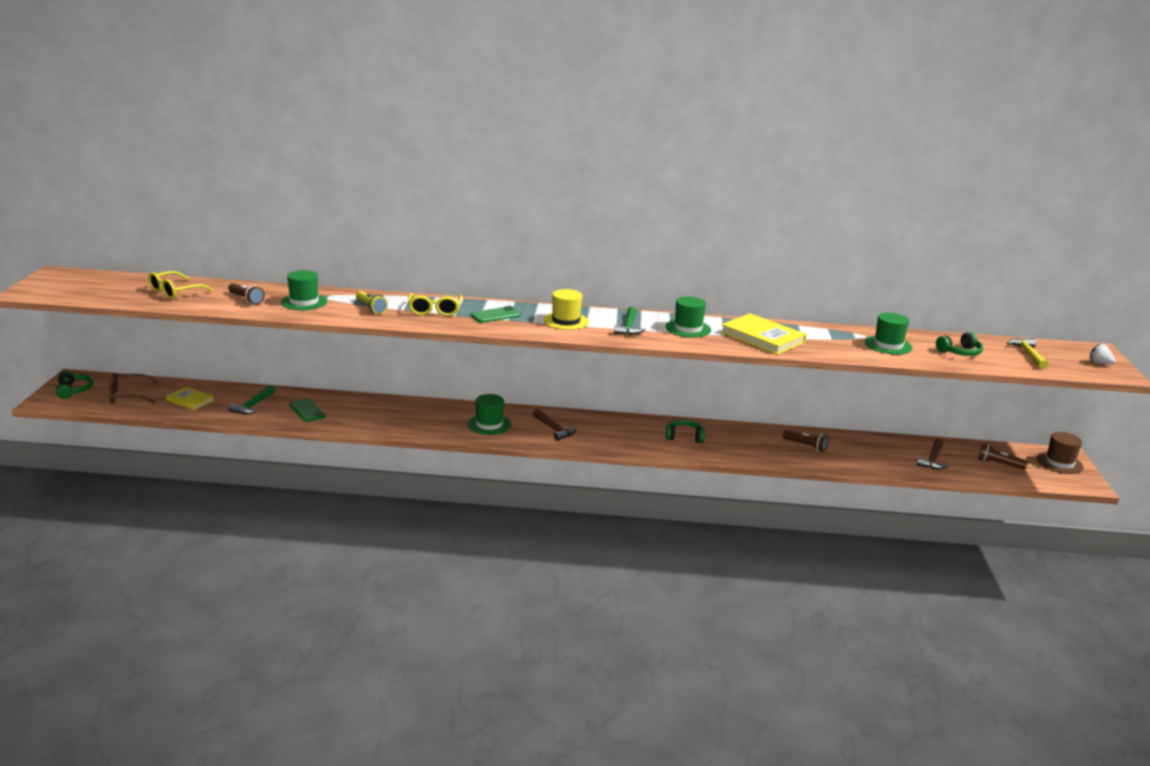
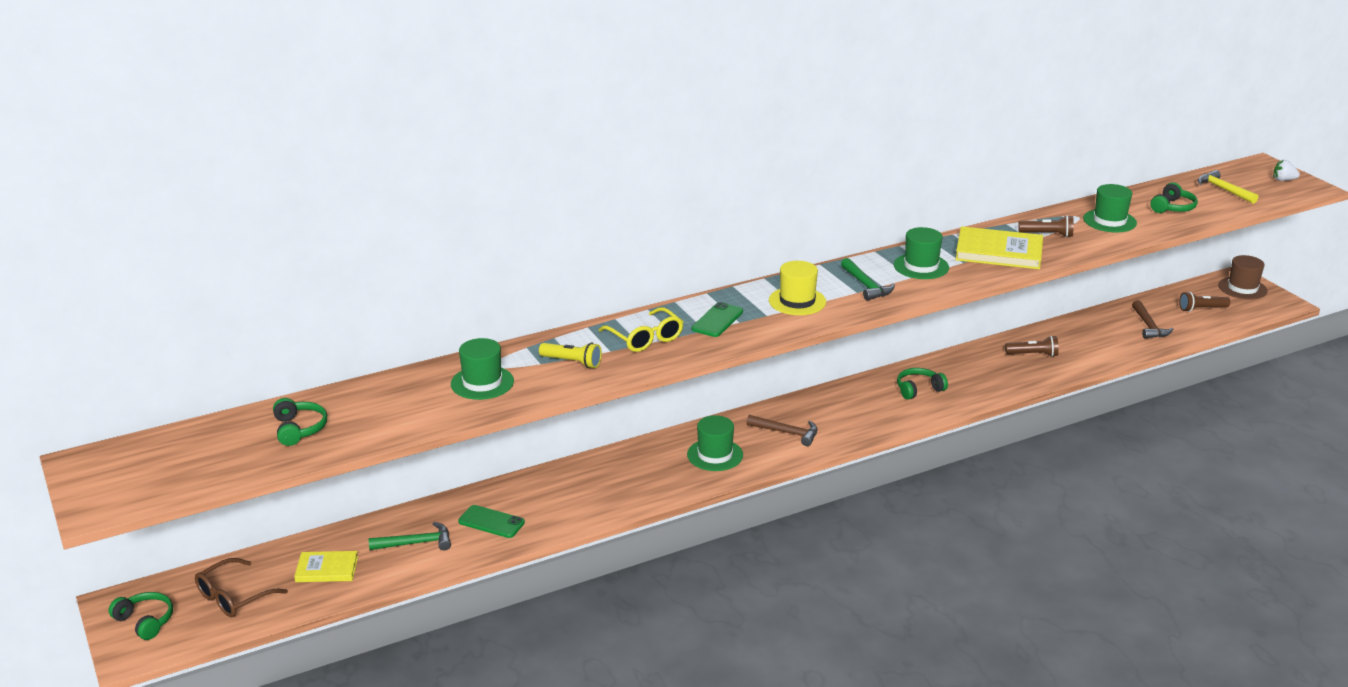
camera: 30 degrees left, 5 degrees up
yellow glasses [148,271,214,299] -> green headphones [273,398,327,446]
brown flashlight [228,283,265,304] -> brown flashlight moved to [1018,215,1074,237]
green hammer [228,385,275,414] -> green hammer turned 90 degrees counterclockwise [368,522,451,550]

